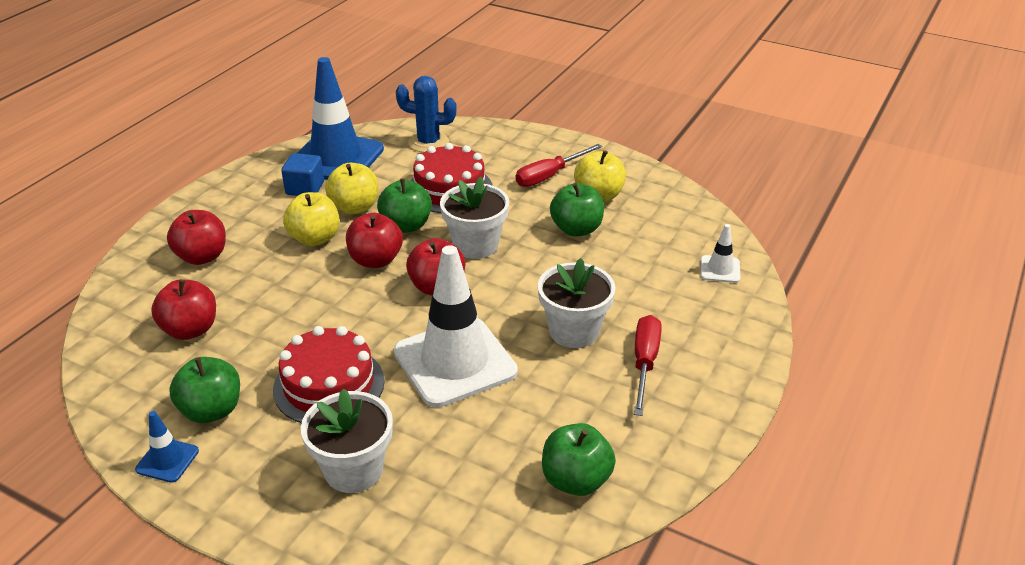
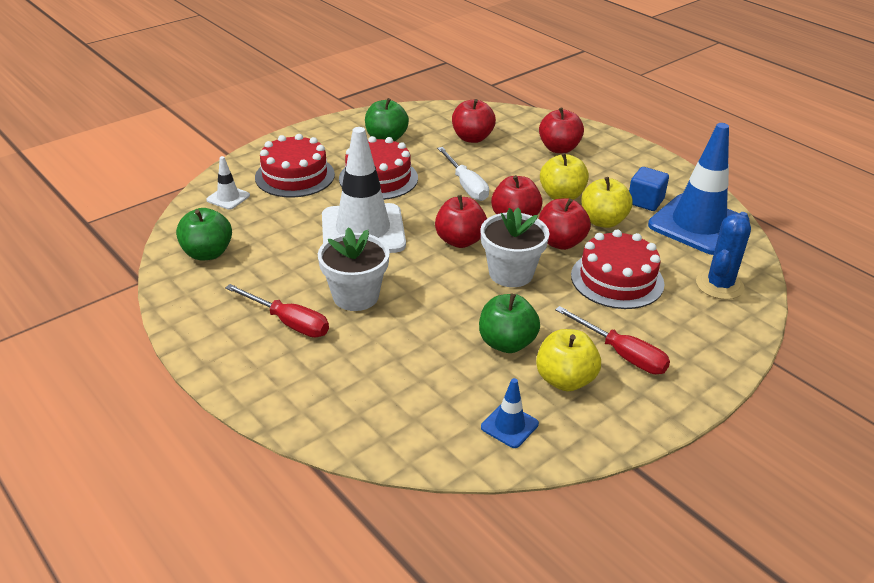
camera: 110 degrees right, 0 degrees up
blue traffic cone [135,411,199,483] -> blue traffic cone moved to [481,378,539,448]
white flower pot [301,388,393,493] -> red cake [255,134,335,198]
green apple [377,178,432,233] -> red apple [539,198,591,250]
red screwdriver [516,144,602,187] -> red screwdriver turned 150 degrees clockwise [555,306,670,374]
white traffic cone [701,224,740,283] -> white traffic cone moved to [206,156,250,210]
none -> white screwdriver [437,147,489,201]

